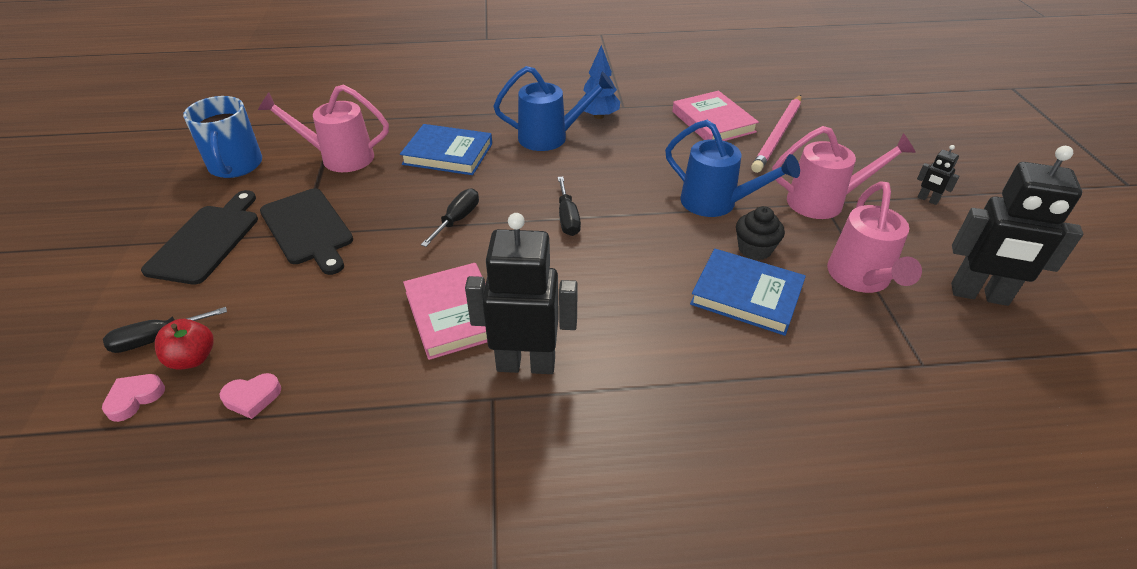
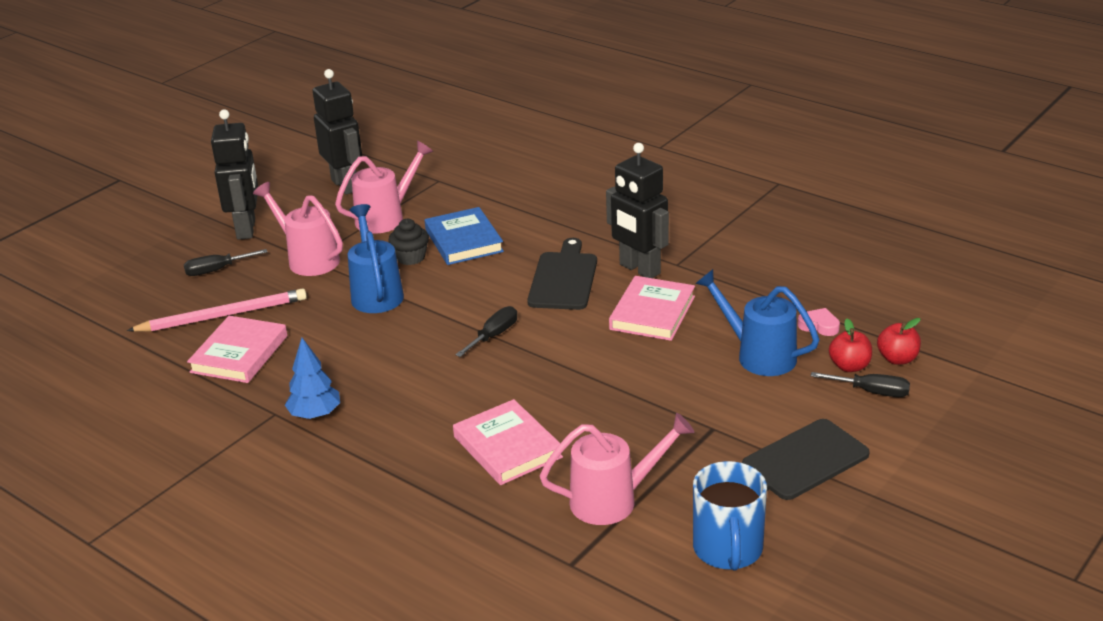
camera: 135 degrees left, 10 degrees down
pink heart [102,374,165,422] -> red apple [877,318,921,365]
blue mug [183,96,262,178] -> blue mug turned 150 degrees clockwise [693,461,767,571]
pink watering can [258,84,389,172] -> pink watering can turned 60 degrees counterclockwise [540,413,695,525]
black cutting board [260,188,353,275] -> black cutting board moved to [527,238,597,310]
blue book [400,124,492,175] -> pink book [453,399,563,485]
black screwdriver [421,188,479,247] -> black screwdriver moved to [184,249,267,276]
blue watering can [494,66,614,151] -> blue watering can moved to [695,269,820,376]
black robot [917,145,959,205] -> black robot [211,110,258,240], size x2.32

